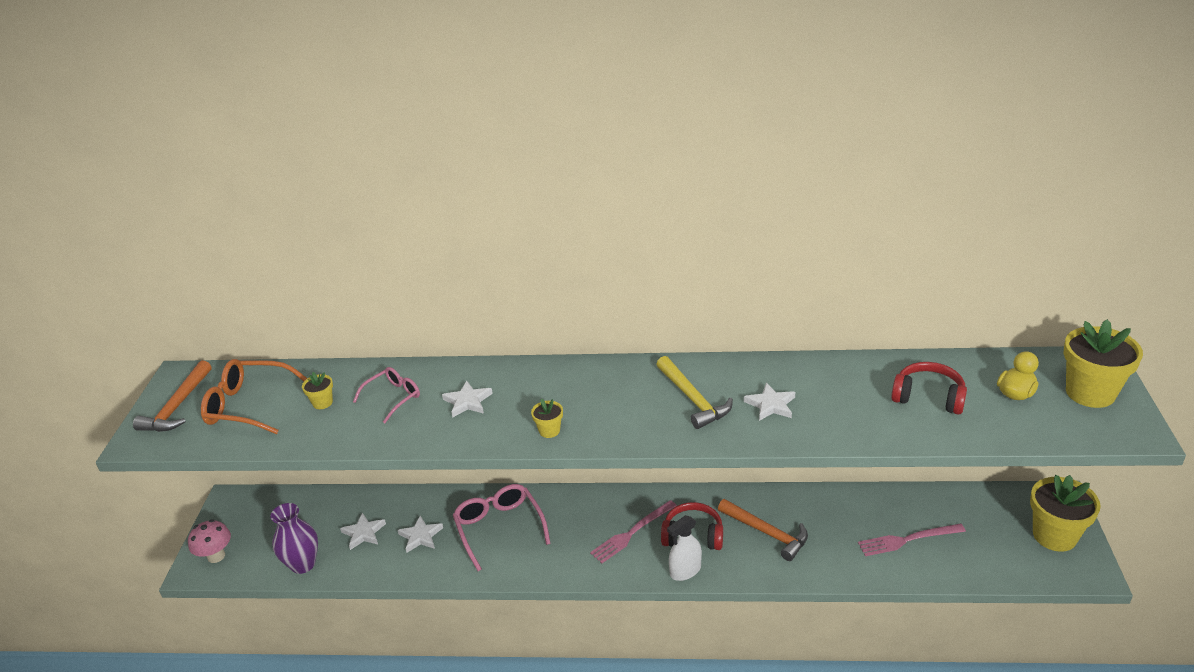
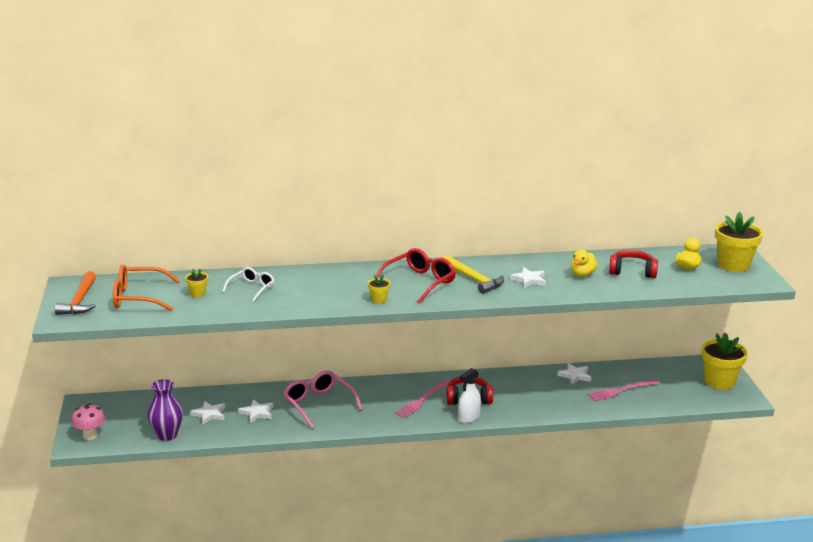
camera: 15 degrees left, 10 degrees down
pink glasses [353,367,420,423] -> white glasses [222,267,275,302]
white star [442,381,493,418] -> white star moved to [557,363,591,384]
orange hammer [718,499,808,561] -> none
none -> red glasses [376,248,456,304]
none -> yellow duck [571,250,598,277]

